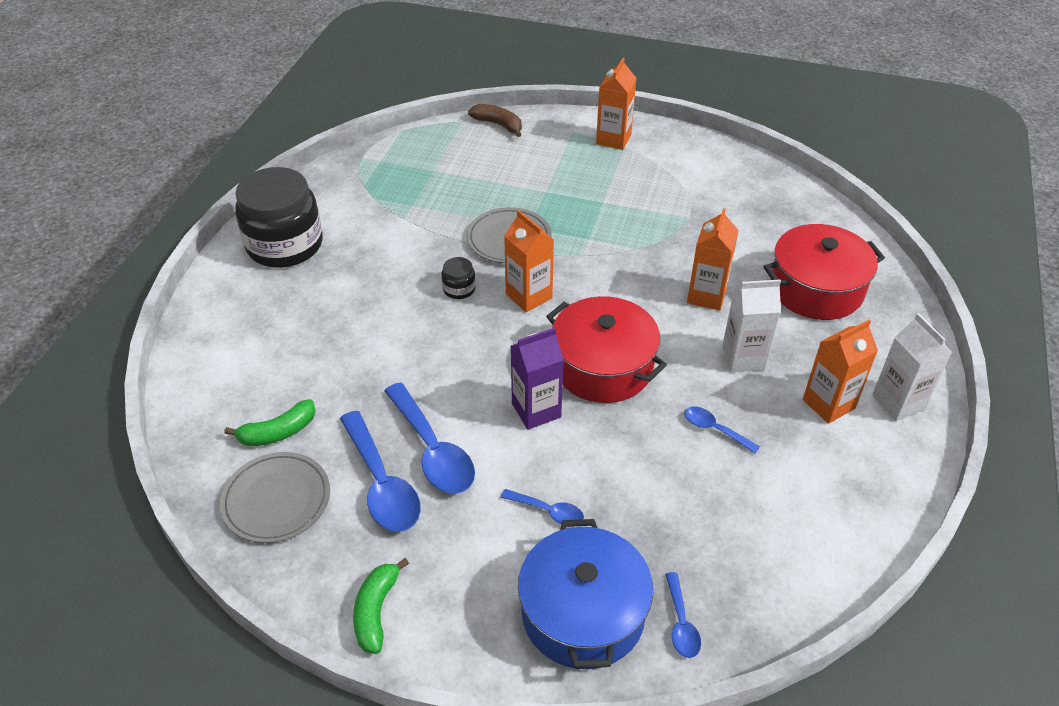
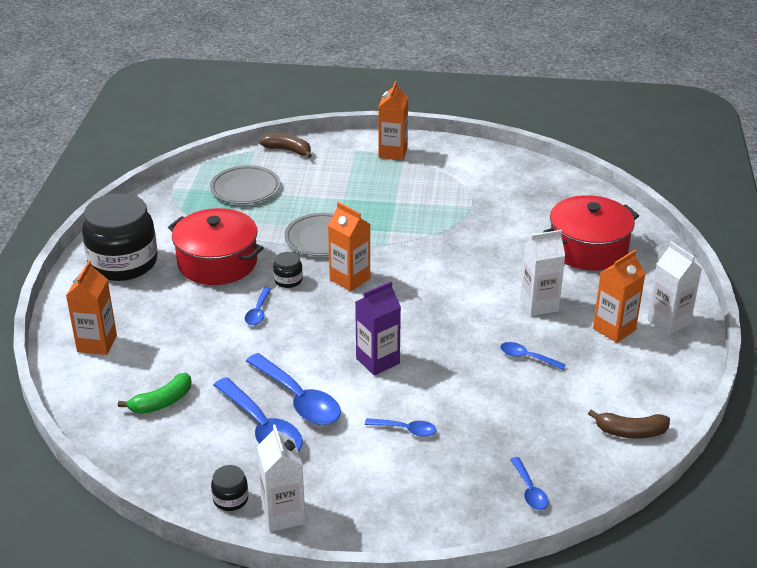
camera: 10 degrees left, 10 degrees down
grey plate [220,452,330,543] -> grey plate moved to [210,165,280,204]
green banana [353,558,409,654] -> white carton [257,424,306,532]
blue pot [518,519,653,669] -> none
red pot [546,296,667,403] -> red pot moved to [168,208,264,285]
orange carton [687,208,739,311] -> orange carton moved to [66,261,117,355]
none -> black jar [211,465,248,511]
none -> blue spoon [245,287,271,325]
none -> brown banana [588,409,670,439]

